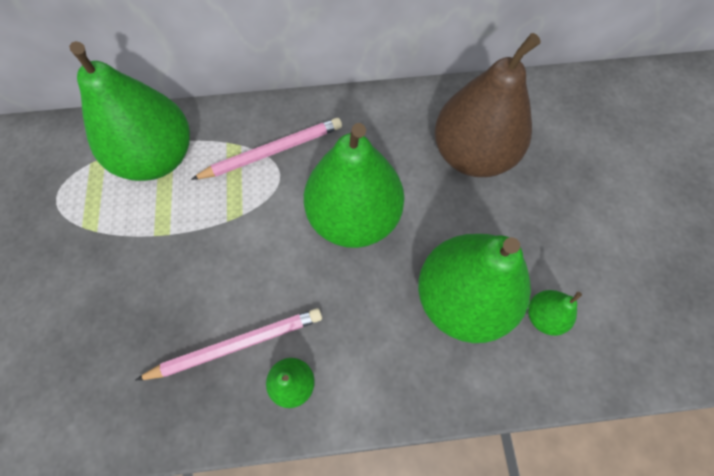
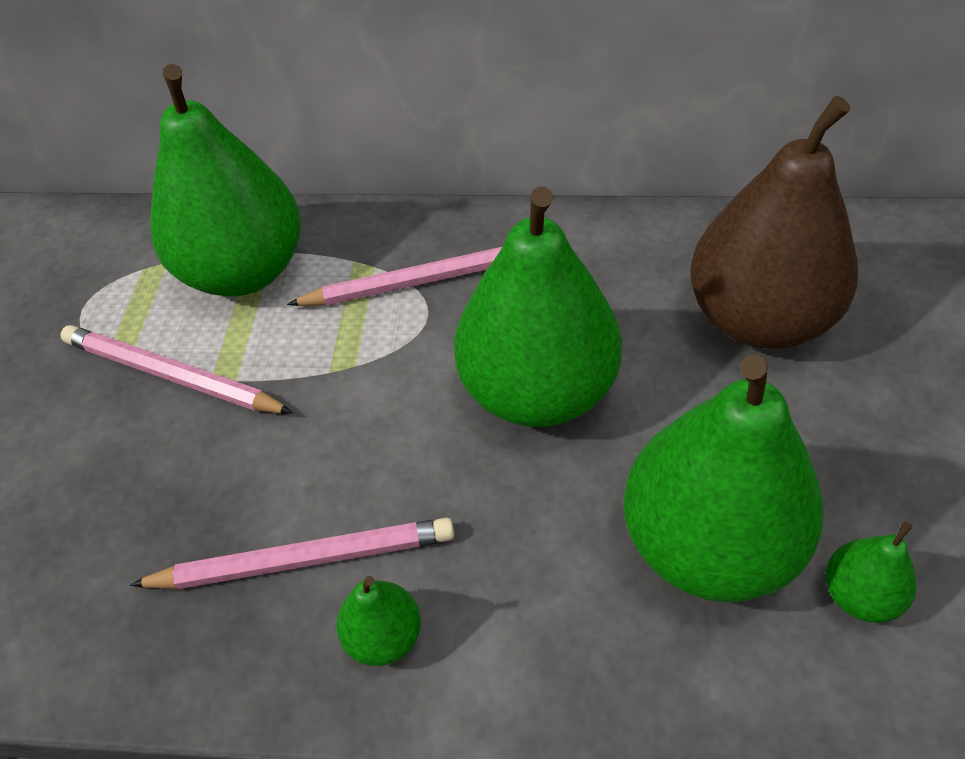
camera: 15 degrees right, 15 degrees down
none -> pink pencil [60,325,293,413]

